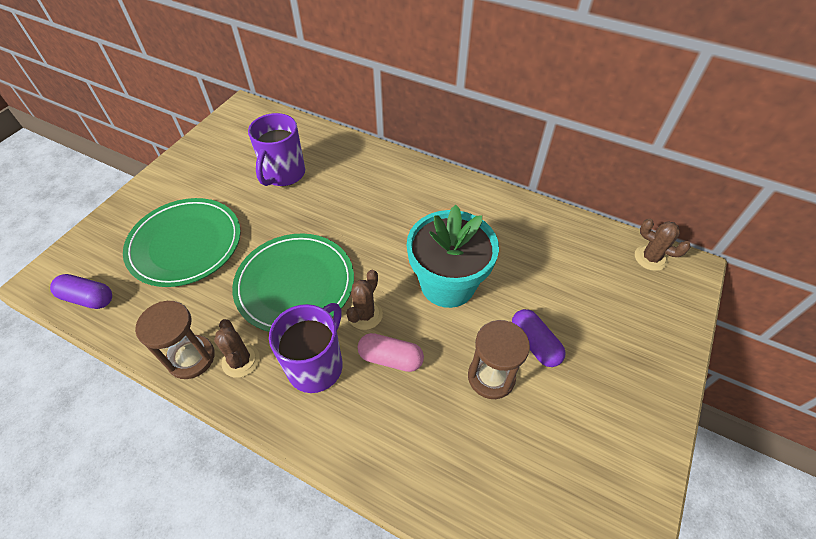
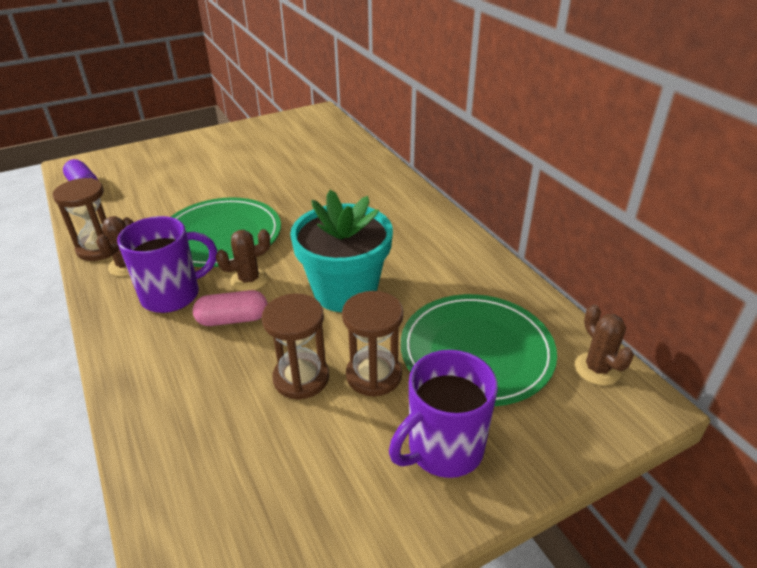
camera: 35 degrees right, 15 degrees down
green plate [123,198,241,287] -> green plate moved to [401,294,557,406]
purple mug [248,113,305,186] -> purple mug moved to [389,350,498,478]
pink capsule [358,333,424,372] -> pink capsule turned 60 degrees counterclockwise [193,290,268,326]
purple capsule [512,309,566,367] -> brown hourglass [342,291,403,397]

